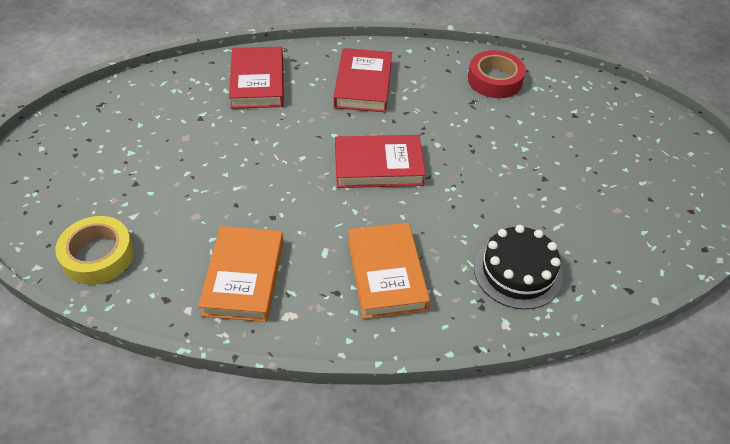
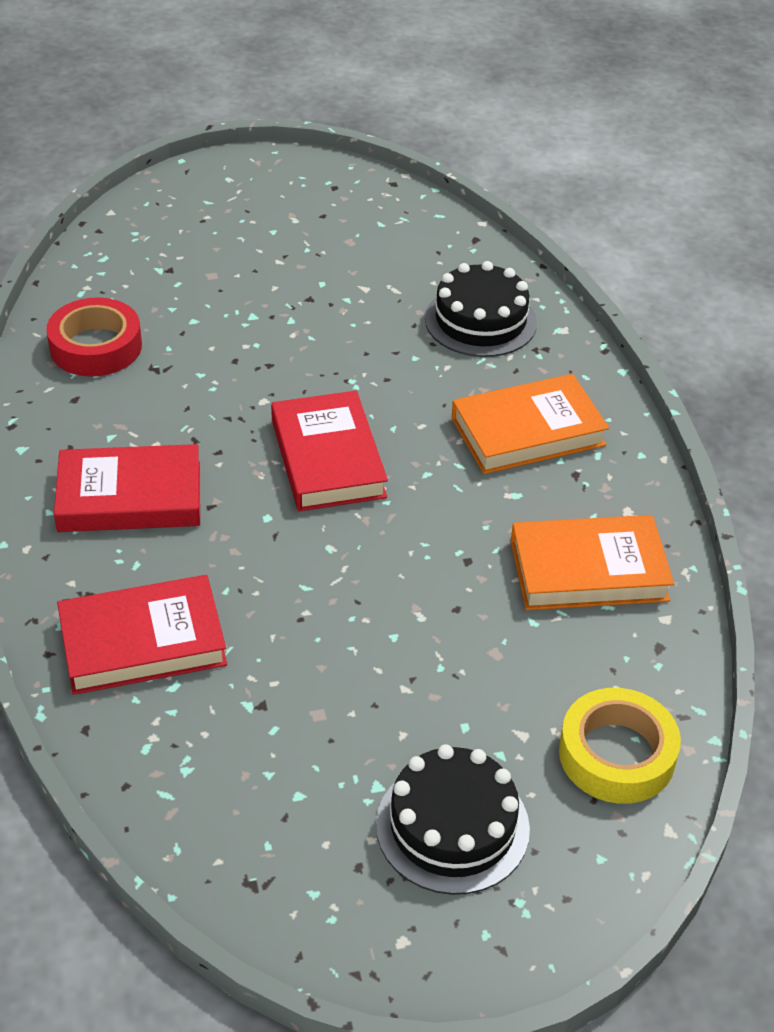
camera: 100 degrees left, 5 degrees down
none -> black cake [376,744,530,895]

